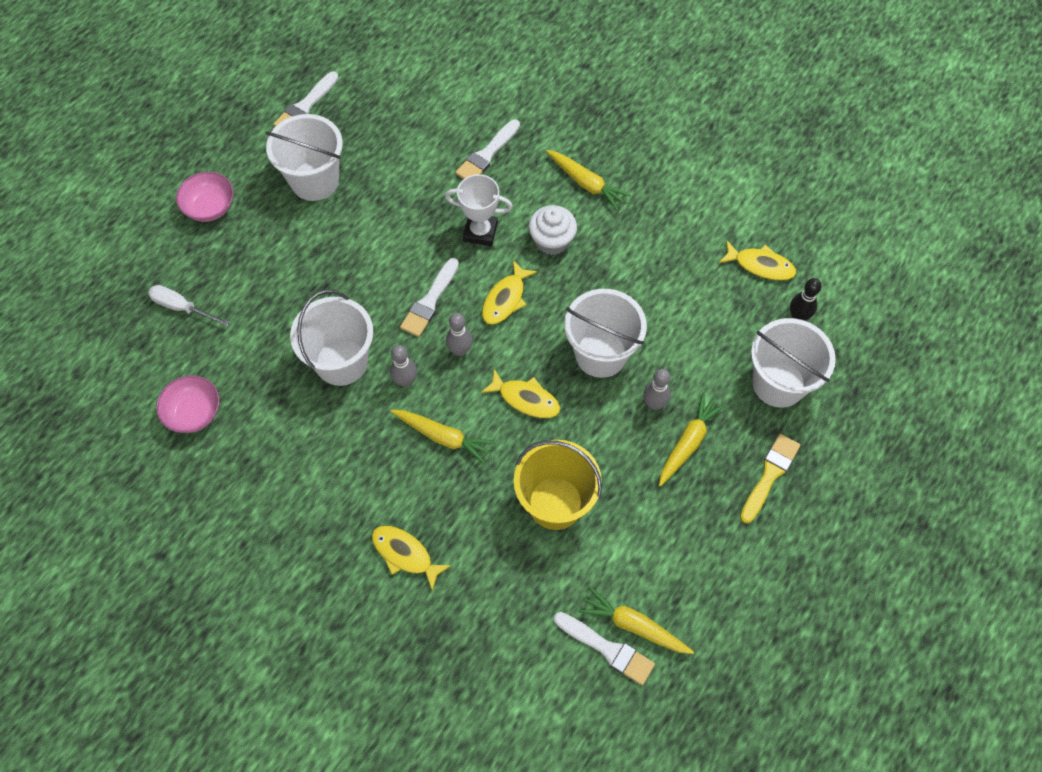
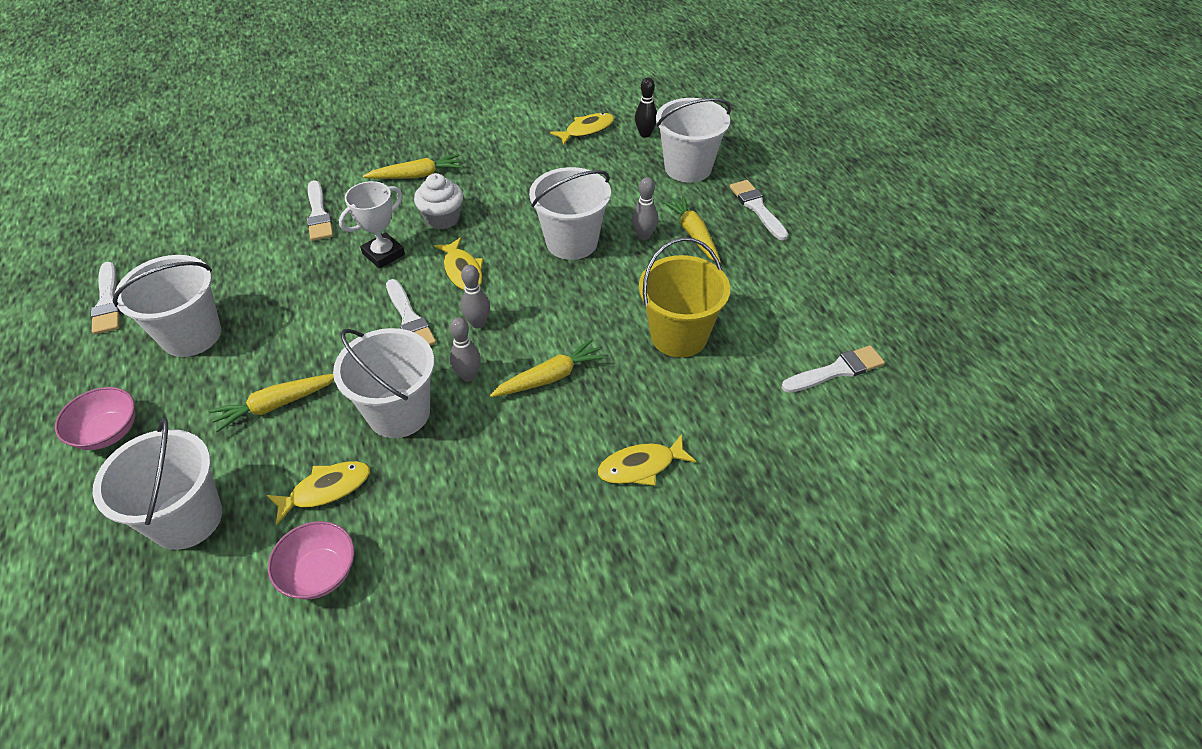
camera: 55 degrees left, 15 degrees down
white screwdriver [148,285,230,327] -> white bucket [93,418,222,550]
yellow fish [481,369,560,418] -> yellow fish moved to [267,461,370,525]
yellow carrot [578,587,694,654] -> yellow carrot moved to [209,374,334,432]
yellow brush [740,434,800,524] -> white brush [730,180,788,240]

